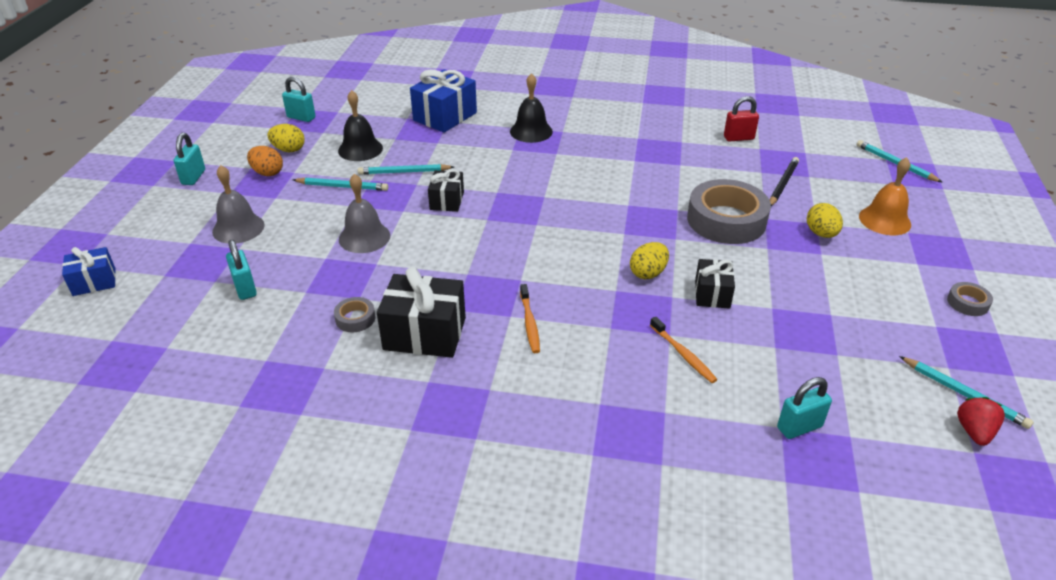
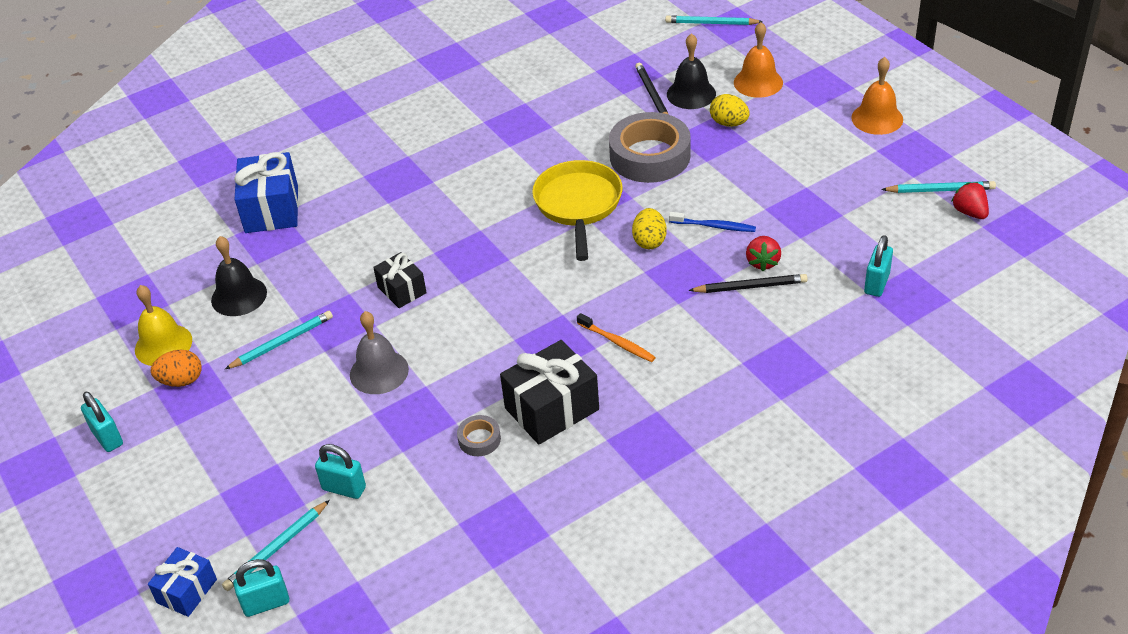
camera: 40 degrees left, 5 degrees up
grey bell [212,165,265,244] -> none
yellow egg [267,124,305,152] -> yellow bell [135,285,192,366]
turquoise padlock [282,77,316,122] -> turquoise padlock moved to [233,559,289,617]
turquoise pencil [358,164,454,175] -> turquoise pencil moved to [222,500,330,591]
black bell [510,73,553,143] -> black bell moved to [667,33,716,109]
orange toothbrush [650,317,718,383] -> black pencil [688,274,808,293]
black gift [695,259,735,309] -> blue toothbrush [669,212,756,232]
red padlock [724,96,759,142] -> none
grey tape [947,282,993,316] -> orange bell [851,57,903,135]
none -> yellow pan [532,160,623,261]
none -> red strawberry [746,236,781,271]

